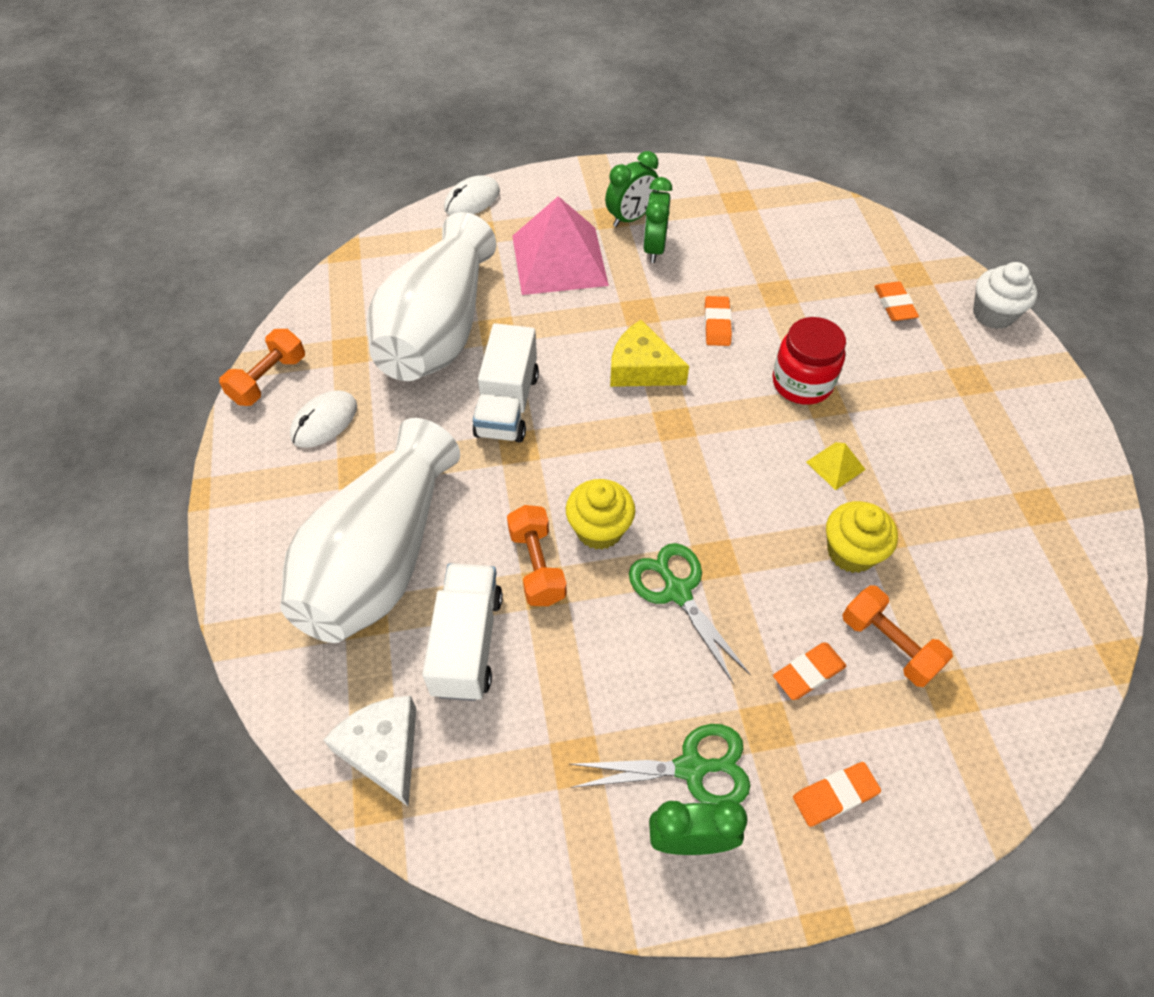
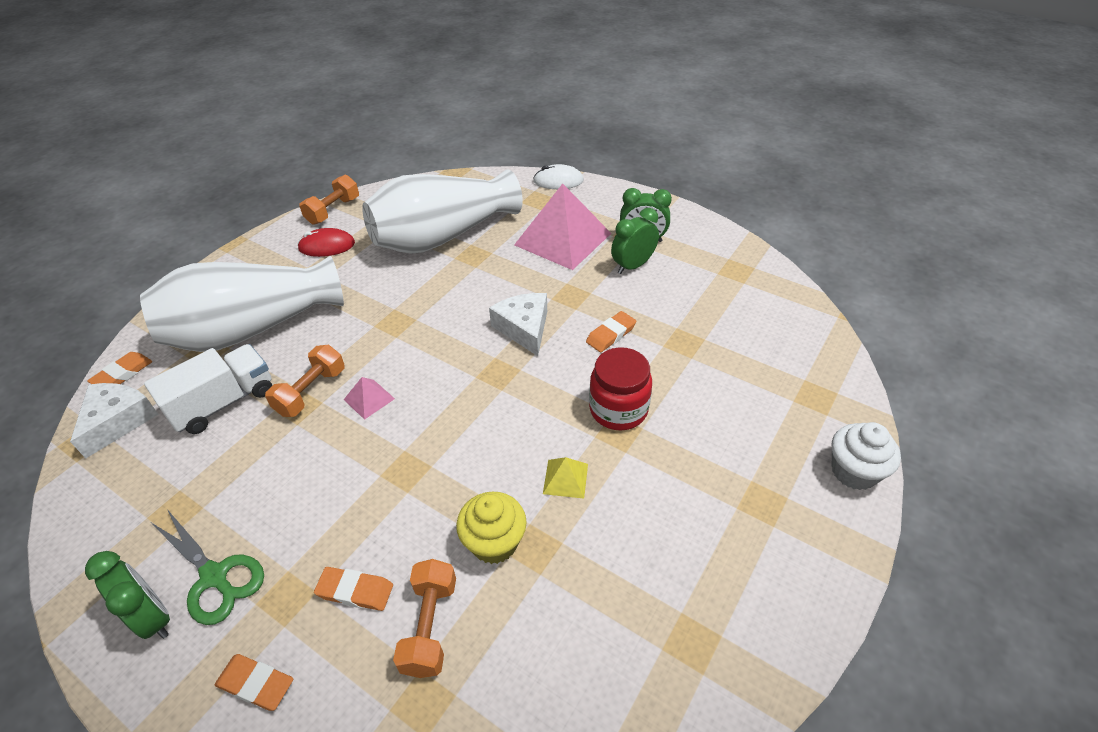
camera: 45 degrees right, 10 degrees down
orange dumbbell [219,329,305,406] -> orange dumbbell turned 45 degrees counterclockwise [299,175,359,225]
white mouse [290,390,357,448] -> red mouse [297,228,355,257]
white truck [472,323,539,443] -> none
yellow cupcake [566,479,635,550] -> pink pyramid [344,377,395,420]
yellow cheese [610,320,689,387] -> white cheese [489,293,547,356]
green scissors [629,543,751,685] -> none
orange eraser [874,282,919,321] -> orange eraser moved to [87,352,152,384]

